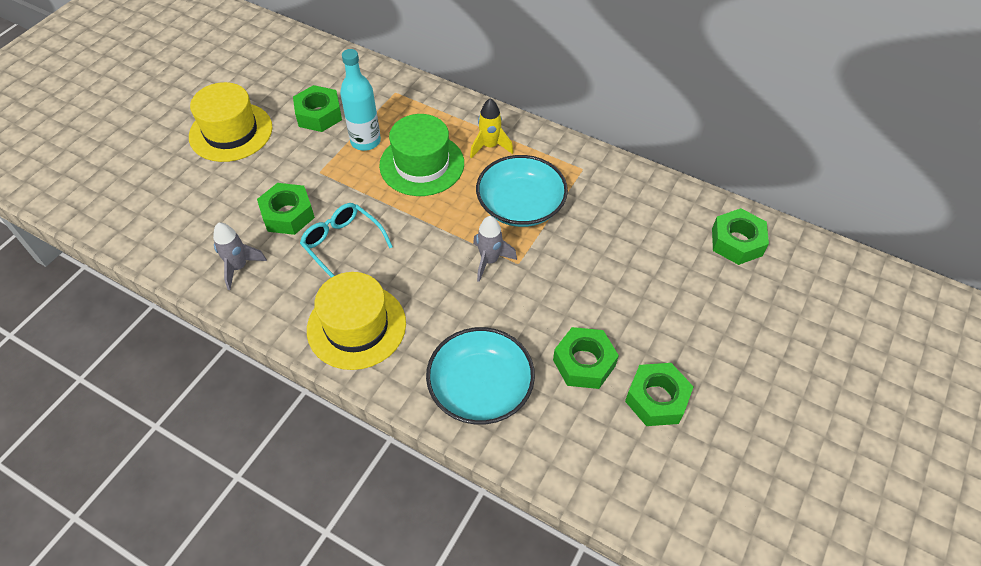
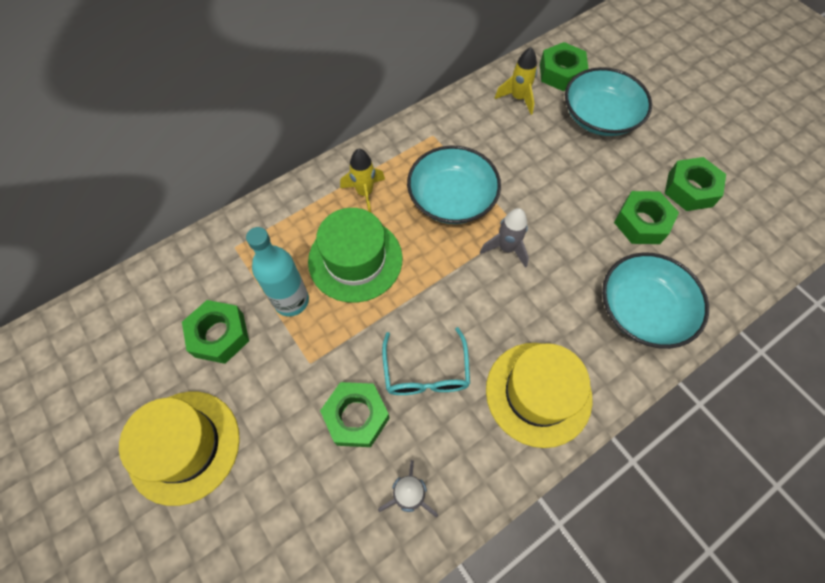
camera: 65 degrees left, 10 degrees up
turquoise glasses [300,203,393,278] -> turquoise glasses turned 75 degrees counterclockwise [382,327,470,395]
none -> yellow rocket [495,47,537,115]
none -> turquoise bowl [565,67,652,136]

